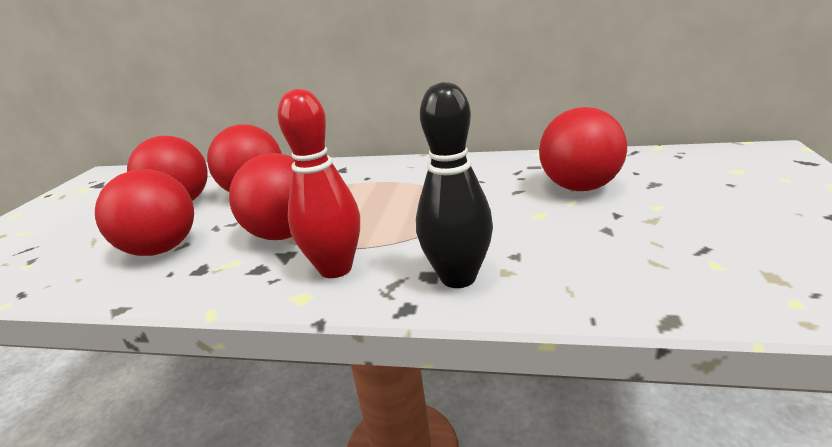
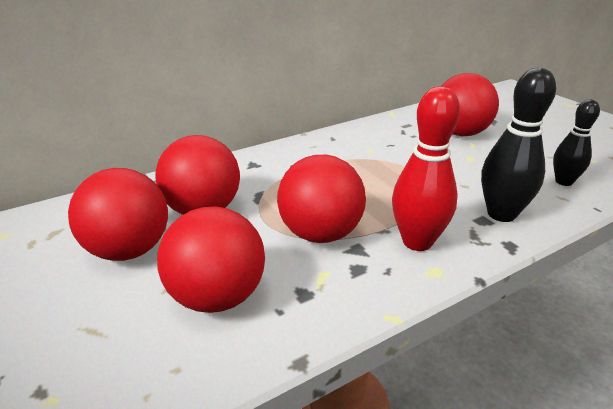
camera: 45 degrees left, 5 degrees up
none -> black bowling pin [553,100,600,186]

